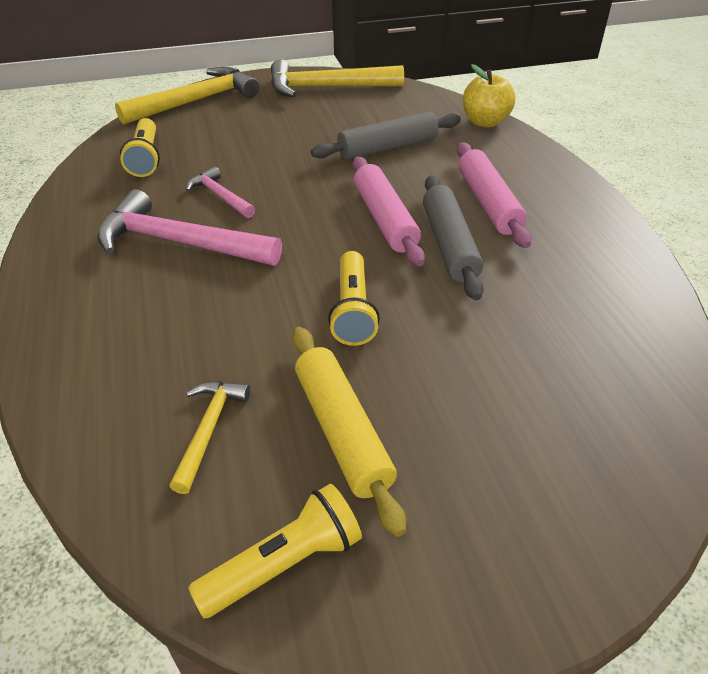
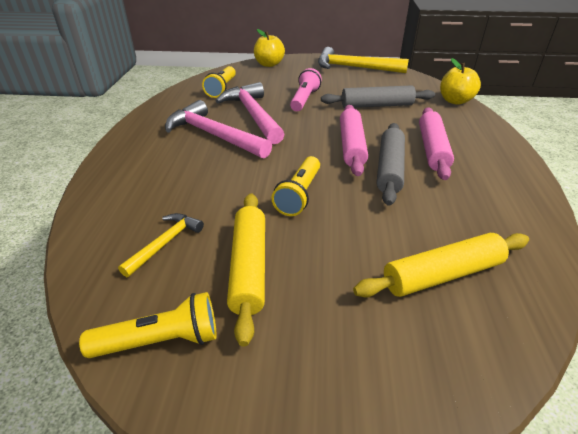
camera: 20 degrees right, 5 degrees down
yellow hammer [115,67,259,125] -> yellow apple [254,29,285,67]
pink hammer [186,166,255,218] -> pink hammer [216,82,285,144], size x1.90
none -> pink flashlight [290,68,322,111]
none -> yellow rolling pin [353,233,529,298]

